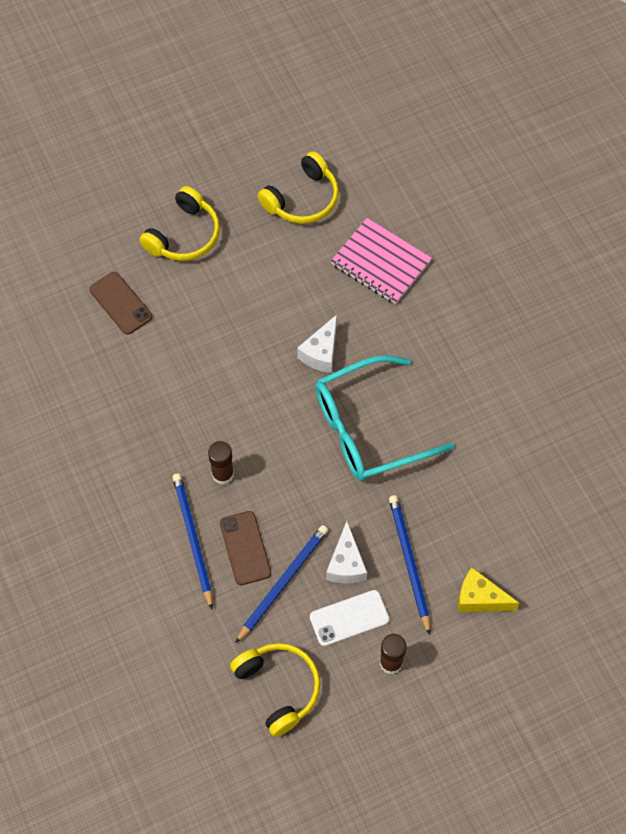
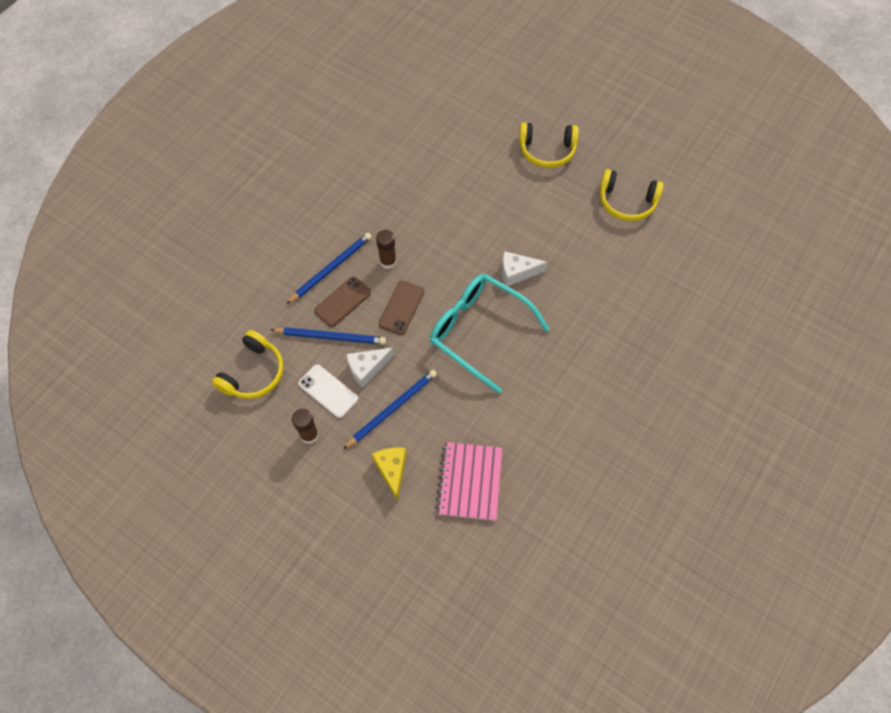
camera: 60 degrees right, 0 degrees up
brown phone [90,272,152,335] -> brown phone moved to [379,281,424,335]
pink notebook [331,218,432,304] -> pink notebook moved to [436,442,503,521]

